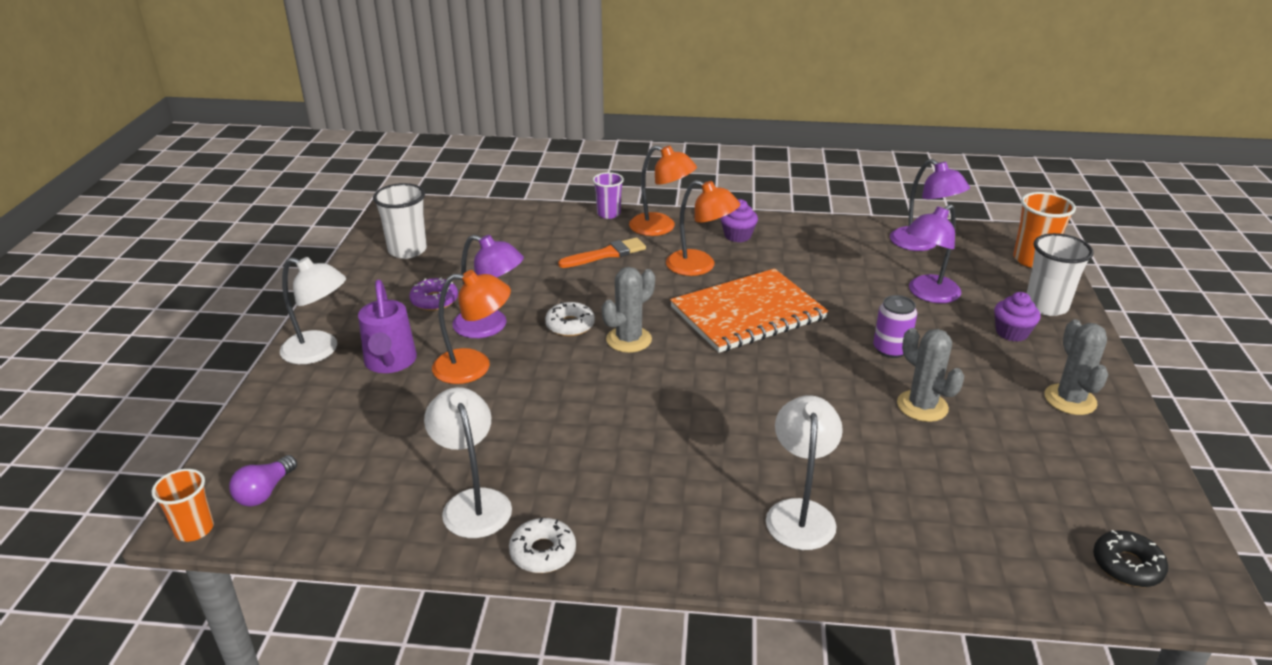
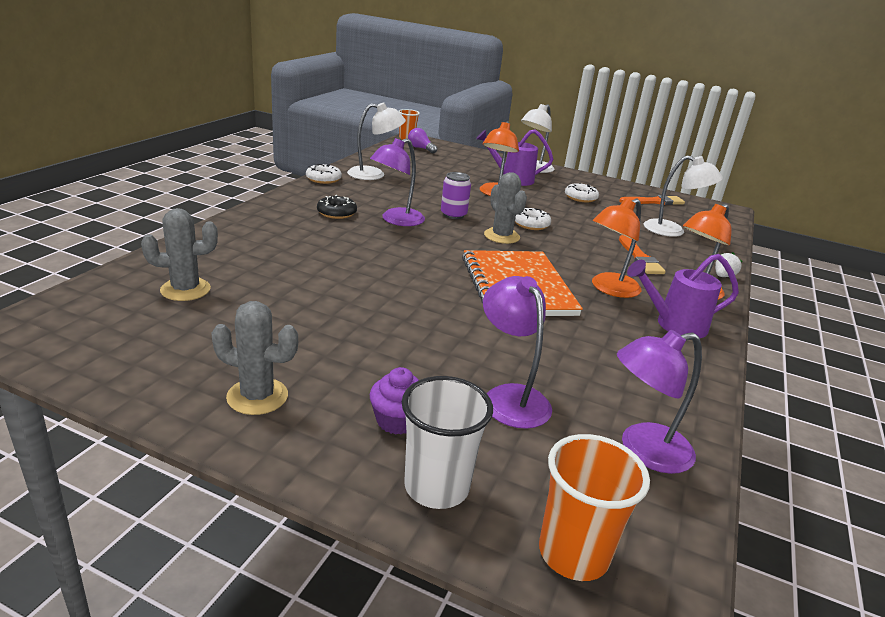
camera: 105 degrees right, 5 degrees down
white cup [373,183,427,259] -> orange brush [619,195,685,205]
purple donut [409,278,458,311] -> white donut [565,183,599,202]
purple lamp [452,235,524,338] -> purple lamp moved to [370,138,425,226]
purple cup [593,172,624,219] -> white strawberry [715,252,742,277]
purple cupcake [720,199,758,242] -> purple watering can [627,254,739,338]
white lamp [766,395,843,550] -> white lamp moved to [644,155,723,237]
purple can [873,295,917,358] -> purple can moved to [441,172,471,219]
grey cactus [897,328,964,422] -> grey cactus moved to [141,208,218,301]
black donut [1093,530,1168,587] -> black donut moved to [317,195,357,219]

